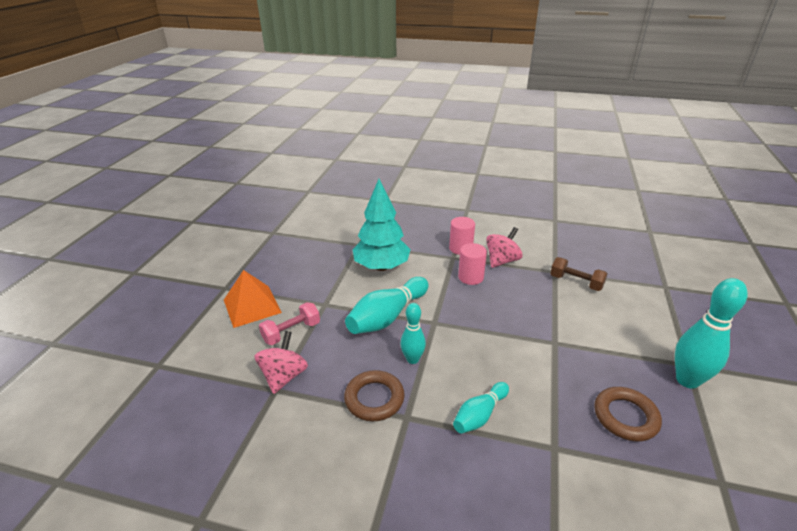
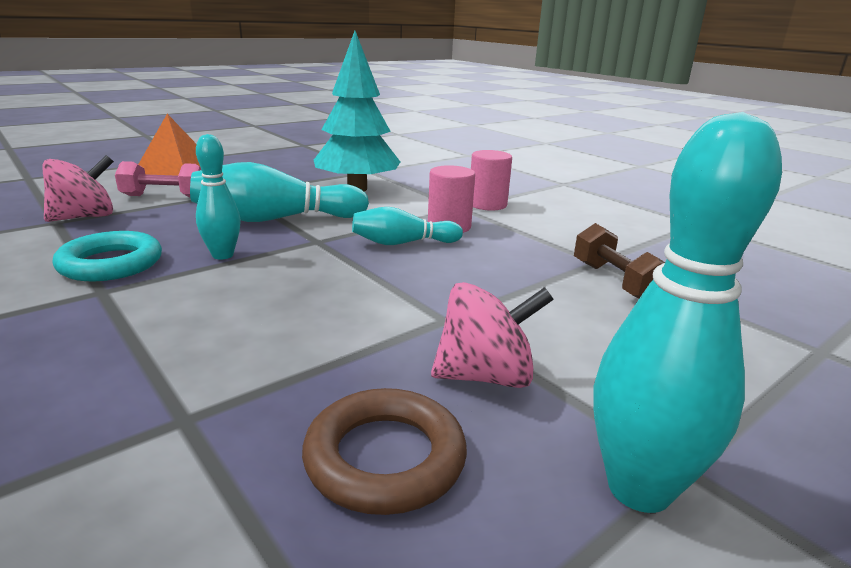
camera: 35 degrees right, 10 degrees down
brown ring [344,370,405,421] -> turquoise ring [52,231,162,281]
turquoise bowling pin [453,382,509,434] -> turquoise bowling pin moved to [352,207,463,245]
pink spinning top [486,227,523,268] -> pink spinning top moved to [431,282,554,388]

